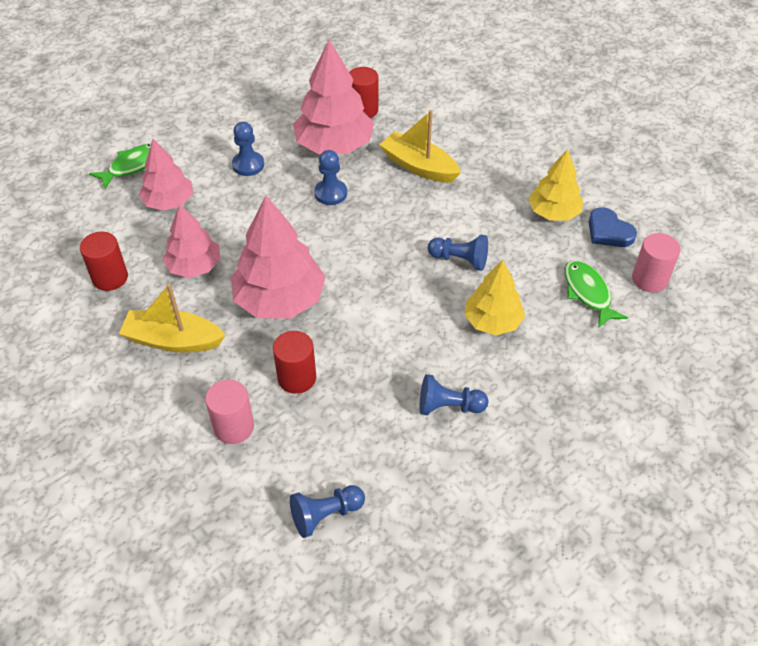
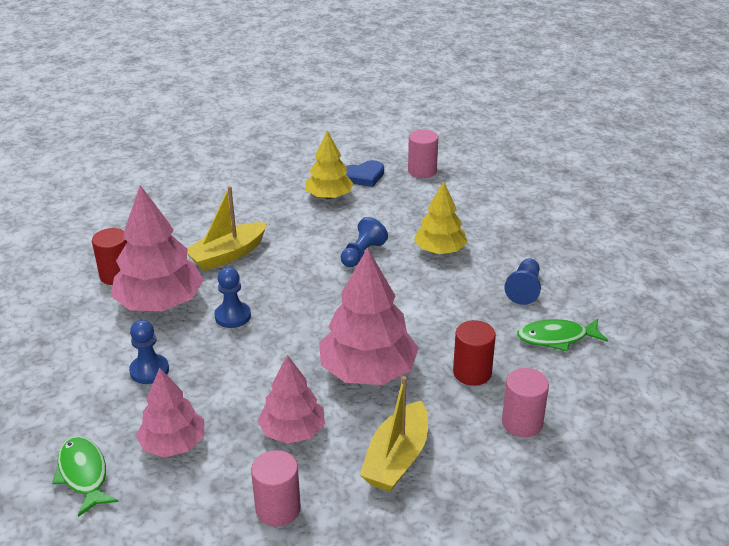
camera: 75 degrees left, 15 degrees down
red cylinder [80,231,128,291] -> pink cylinder [251,450,301,527]
blue pawn [290,485,365,538] -> none
green fish [565,260,628,328] -> green fish moved to [517,319,608,352]

